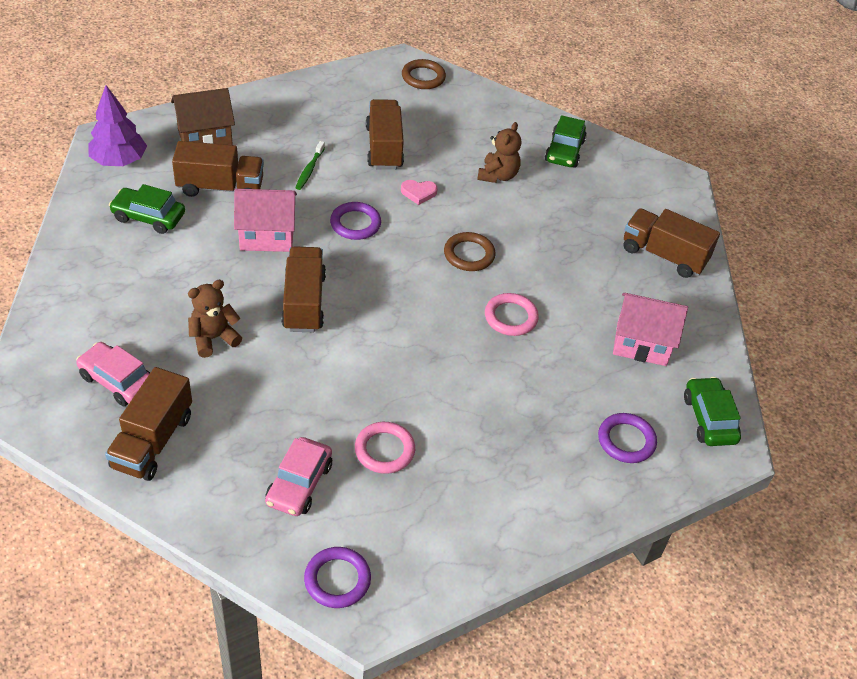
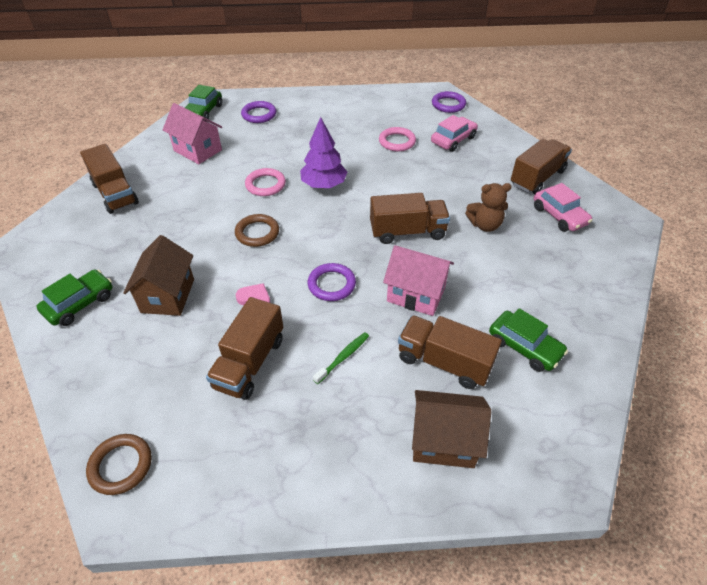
camera: 150 degrees left, 0 degrees up
purple tree [88,85,147,166] -> purple tree moved to [300,117,347,188]
brown truck [281,246,326,332] -> brown truck turned 120 degrees counterclockwise [370,193,450,244]
brown teddy bear [477,122,521,183] -> brown house [123,235,194,316]

